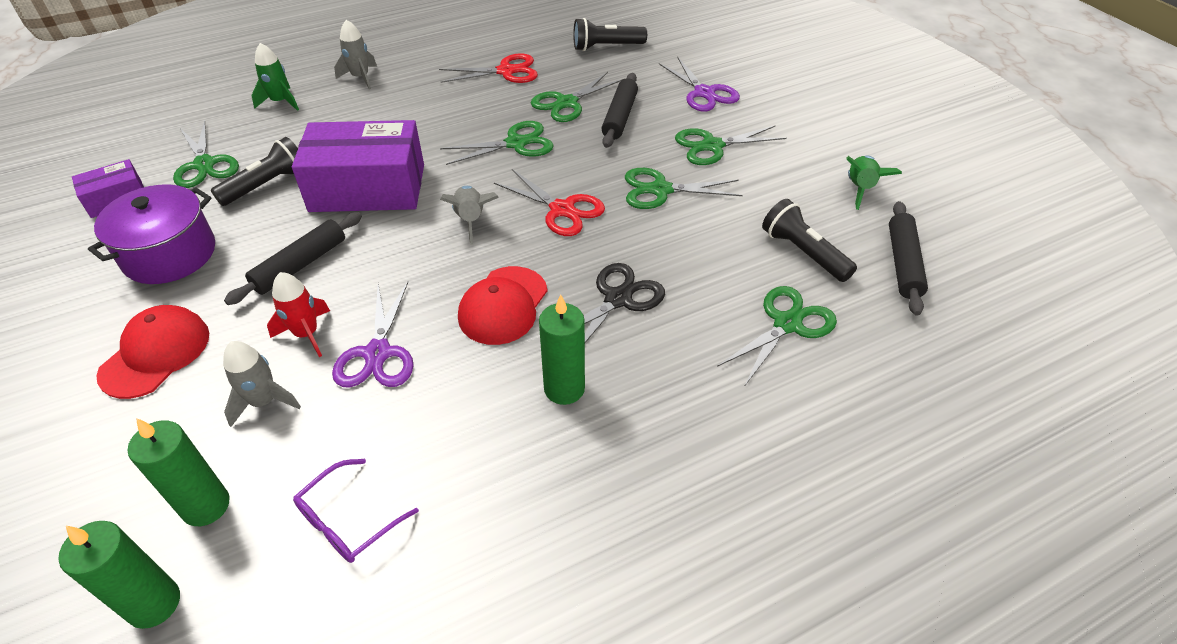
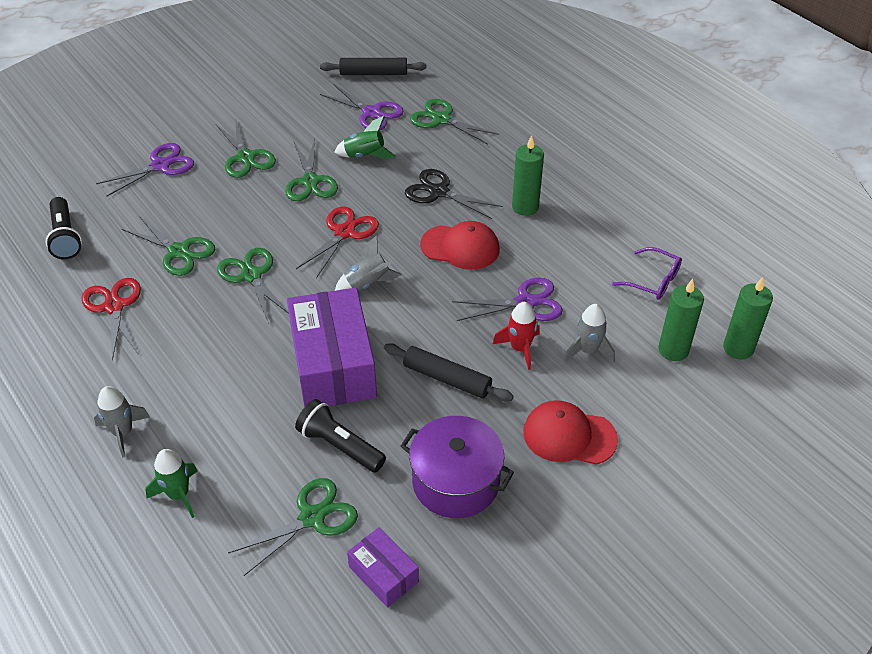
camera: 100 degrees left, 0 degrees up
black rolling pin [602,73,638,148] -> none
black flashlight [762,199,857,282] -> purple scissors [320,84,404,131]
green rocket [846,155,902,210] -> green rocket moved to [334,116,396,159]

